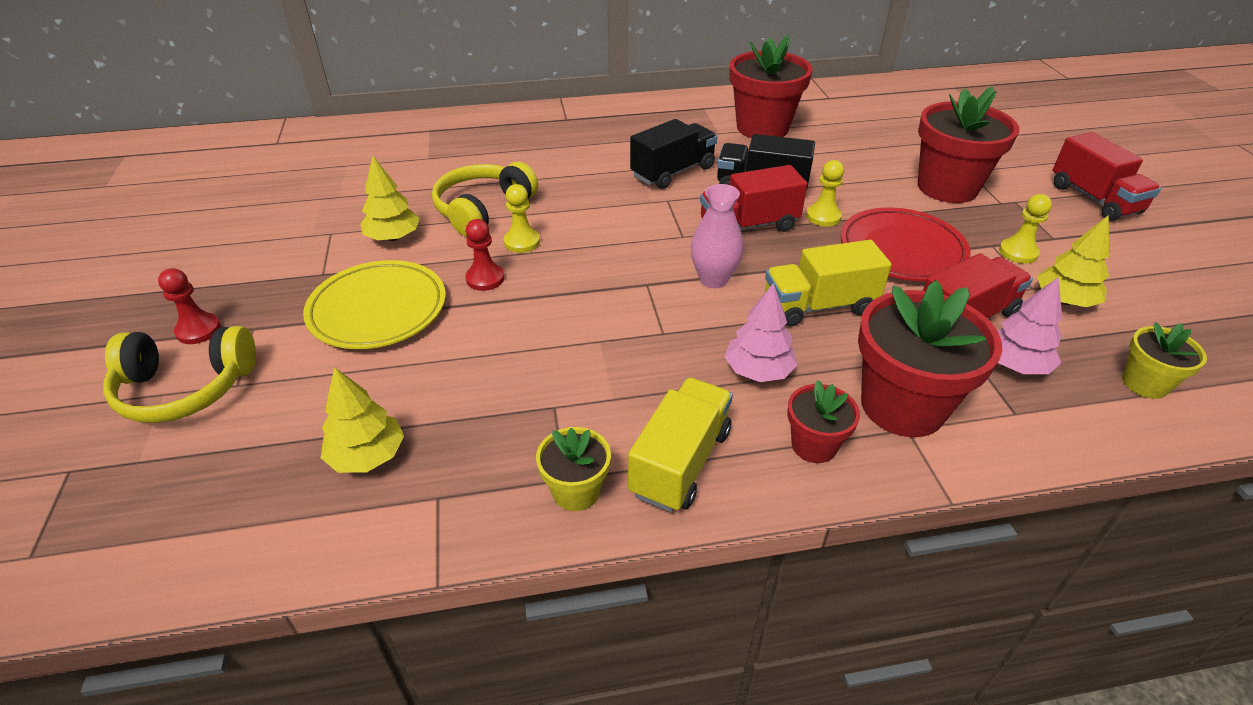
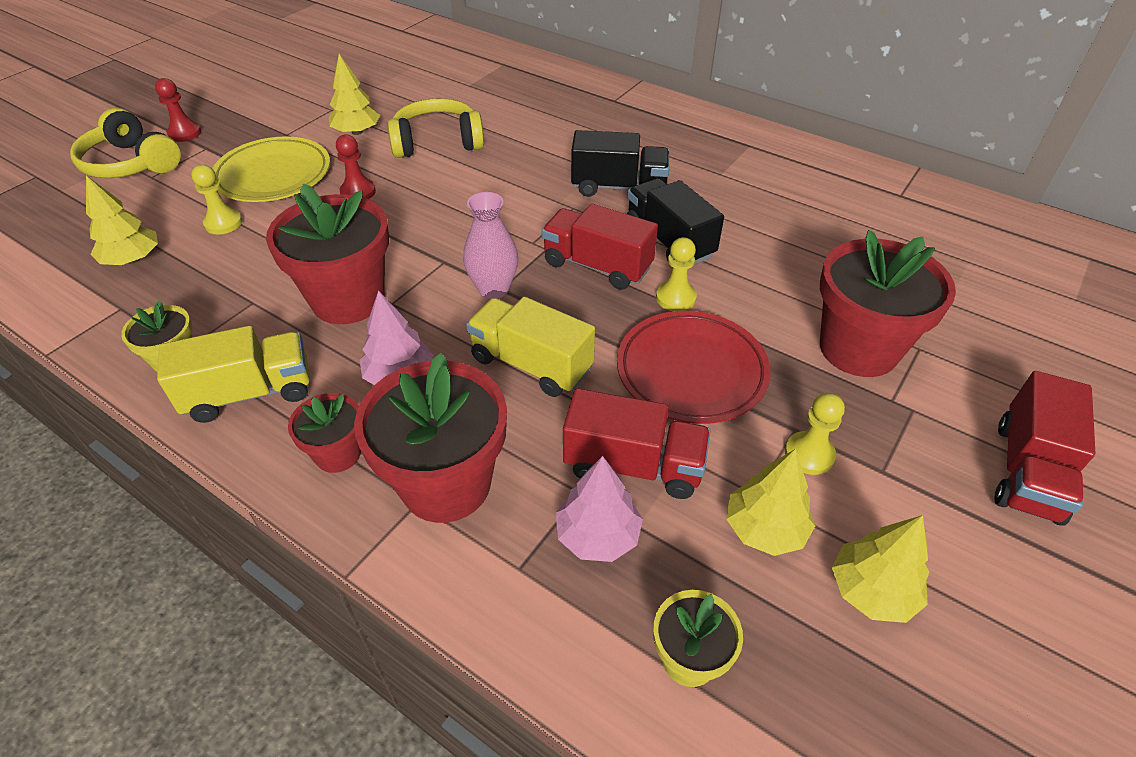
camera: 45 degrees right, 5 degrees up
yellow pawn [504,184,540,253] -> yellow pawn moved to [191,165,242,234]
red flower pot [730,35,813,138] -> red flower pot moved to [266,183,389,324]
none -> yellow tree [832,515,929,623]

